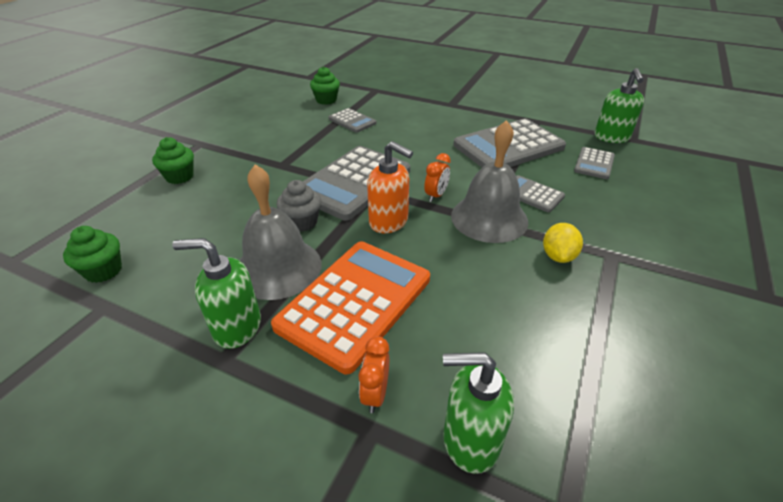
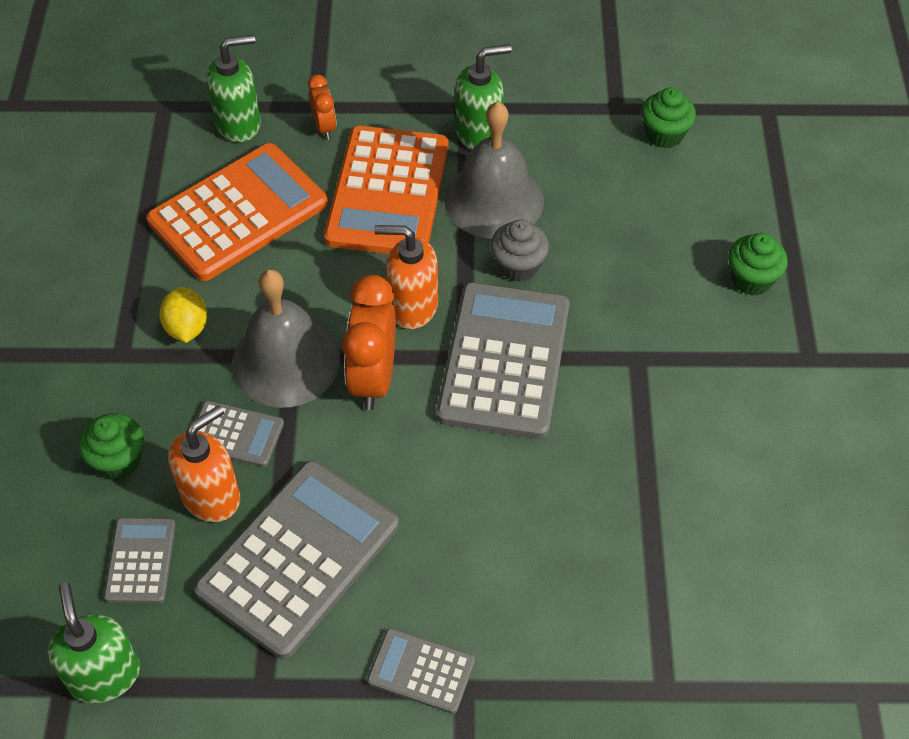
camera: 155 degrees right, 15 degrees up
green cupcake [310,66,340,105] -> green cupcake moved to [79,413,144,479]
grey calculator [329,108,376,133] -> grey calculator moved to [367,628,475,714]
orange clock [424,153,451,202] -> orange clock [342,275,396,410], size x1.87
none -> orange calculator [146,143,328,281]
none -> orange soap dispenser [168,405,240,522]

